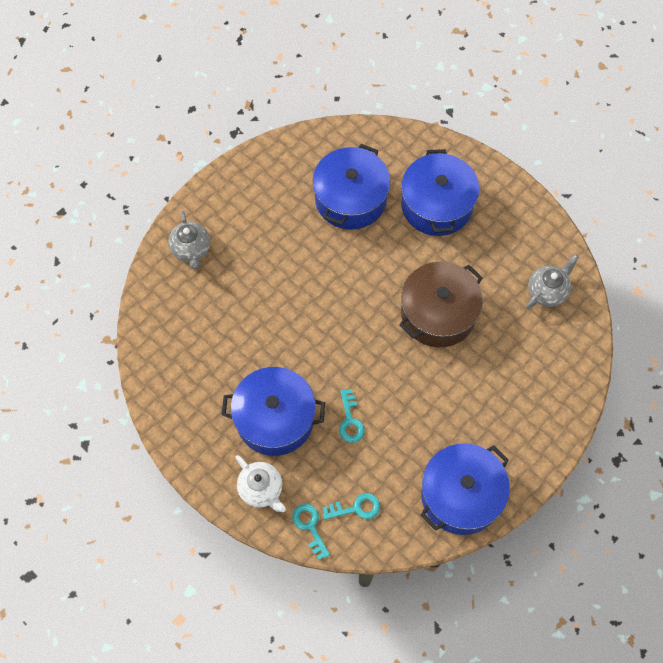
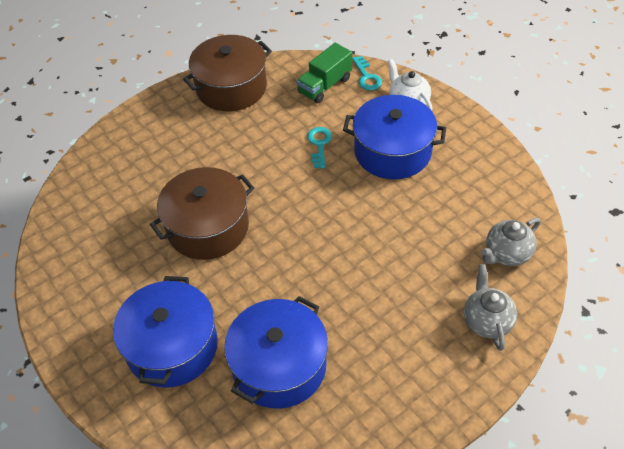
camera: 170 degrees left, 15 degrees down
turquoise key [322,493,380,520] -> green truck [297,43,352,103]
blue pot [420,443,510,535] -> brown pot [183,35,272,111]
grey teapot [526,254,579,309] -> grey teapot moved to [481,218,541,266]

